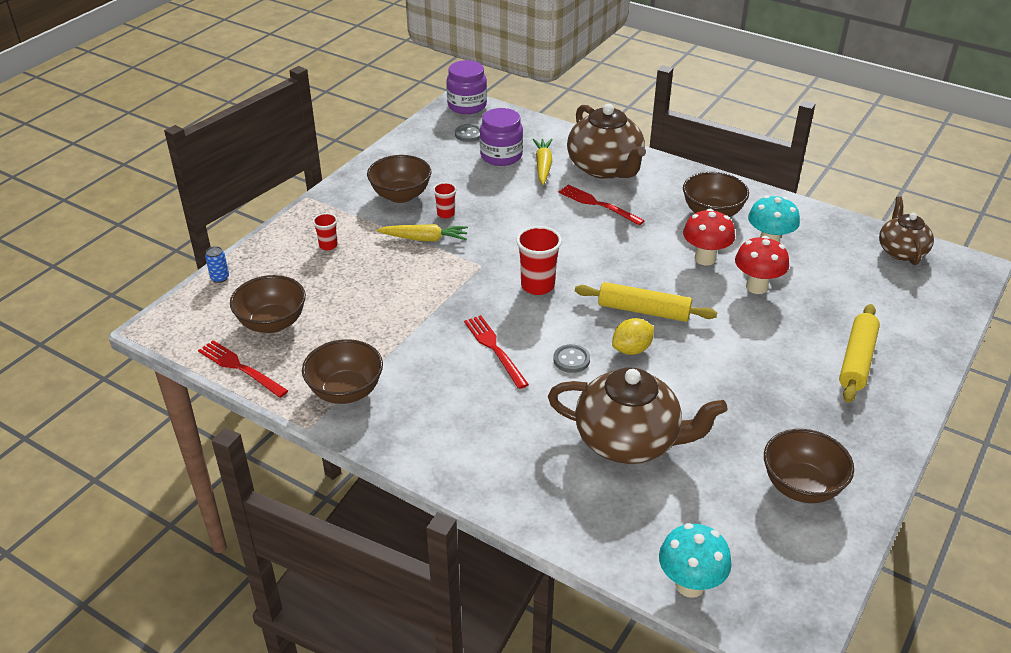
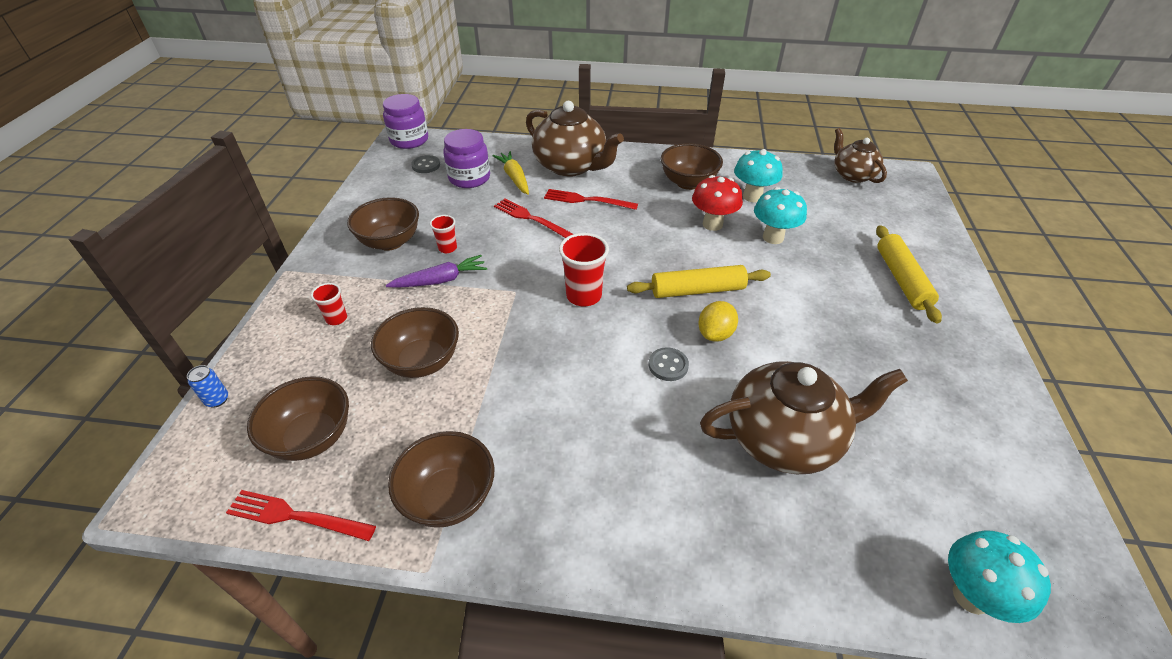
camera: 25 degrees left, 5 degrees up
yellow carrot [377,224,468,241] -> purple carrot [386,255,487,288]
red fork [464,315,529,389] -> red fork moved to [494,199,573,238]
red mushroom [735,236,789,294] -> turquoise mushroom [754,187,807,244]
brown bowl [764,429,854,503] -> brown bowl moved to [371,307,459,378]

